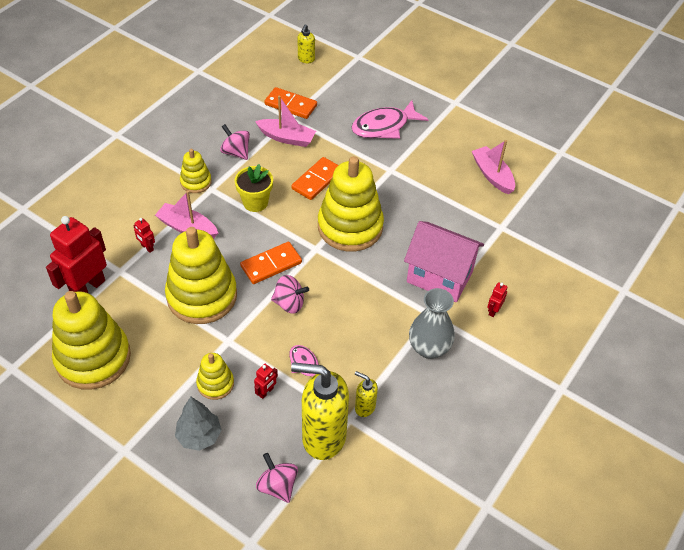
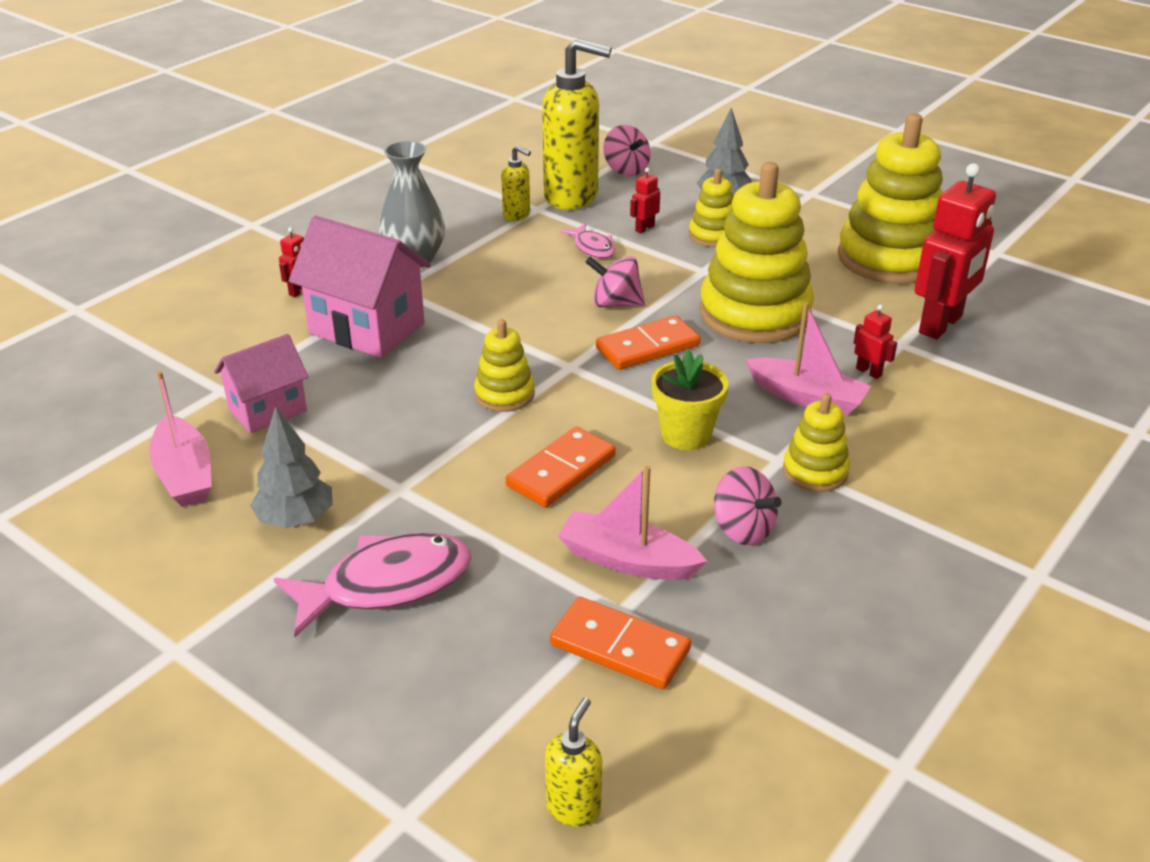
camera: 175 degrees left, 15 degrees down
yellow stacking toy [318,156,384,252] -> yellow stacking toy [474,319,535,412], size x0.49
none -> pink house [214,334,308,433]
none -> grey tree [250,406,333,528]

